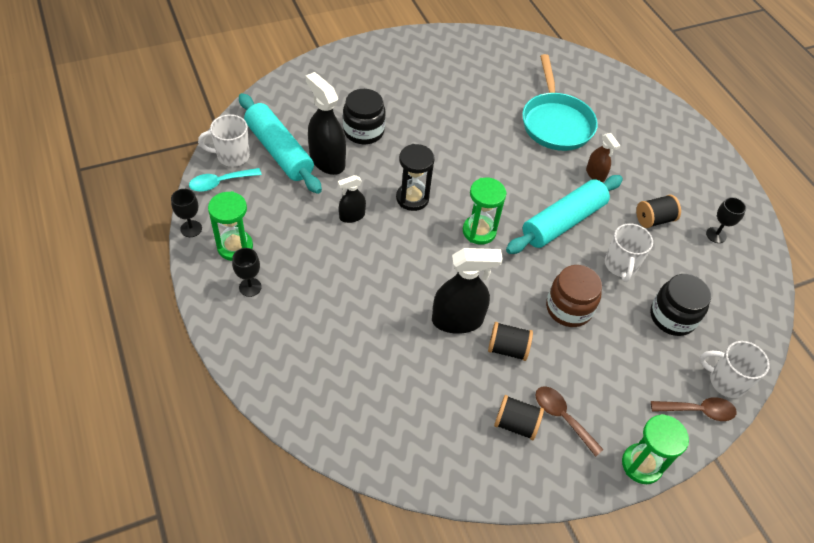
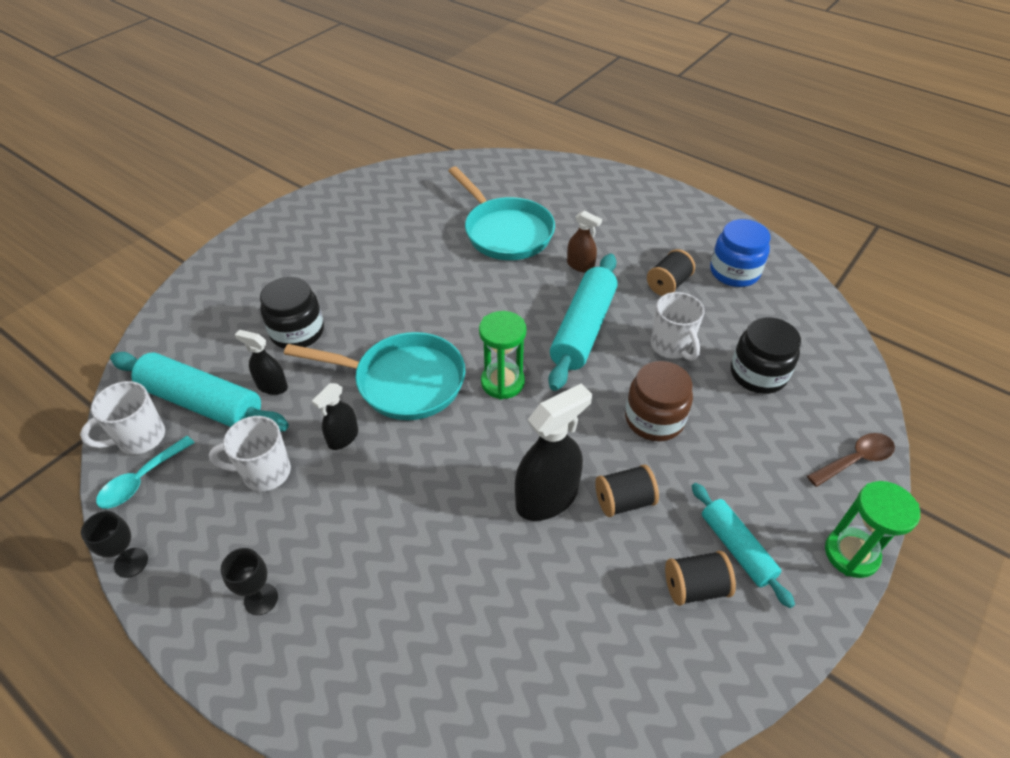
camera: 25 degrees left, 5 degrees down
green hourglass [208,191,253,261] -> none
black spray bottle [306,72,346,175] -> black spray bottle [235,330,288,395], size x0.56
black hourglass [396,144,435,211] -> turquoise pan [284,332,465,420]
brown spoon [536,387,604,457] -> turquoise rolling pin [692,483,795,608]
white mug [699,341,770,398] -> white mug moved to [209,416,291,491]
black goblet [706,197,746,243] -> blue jar [710,219,771,287]

